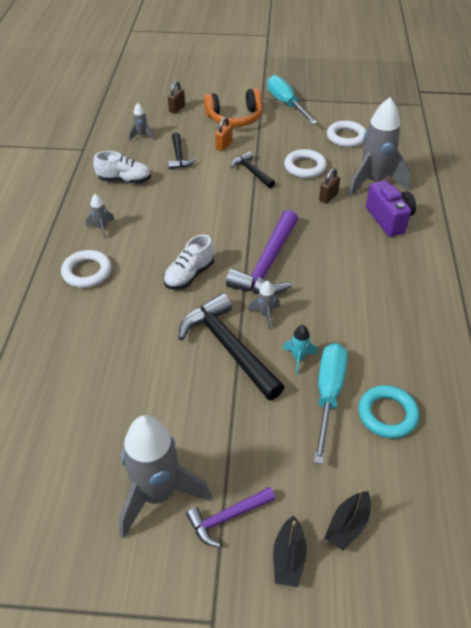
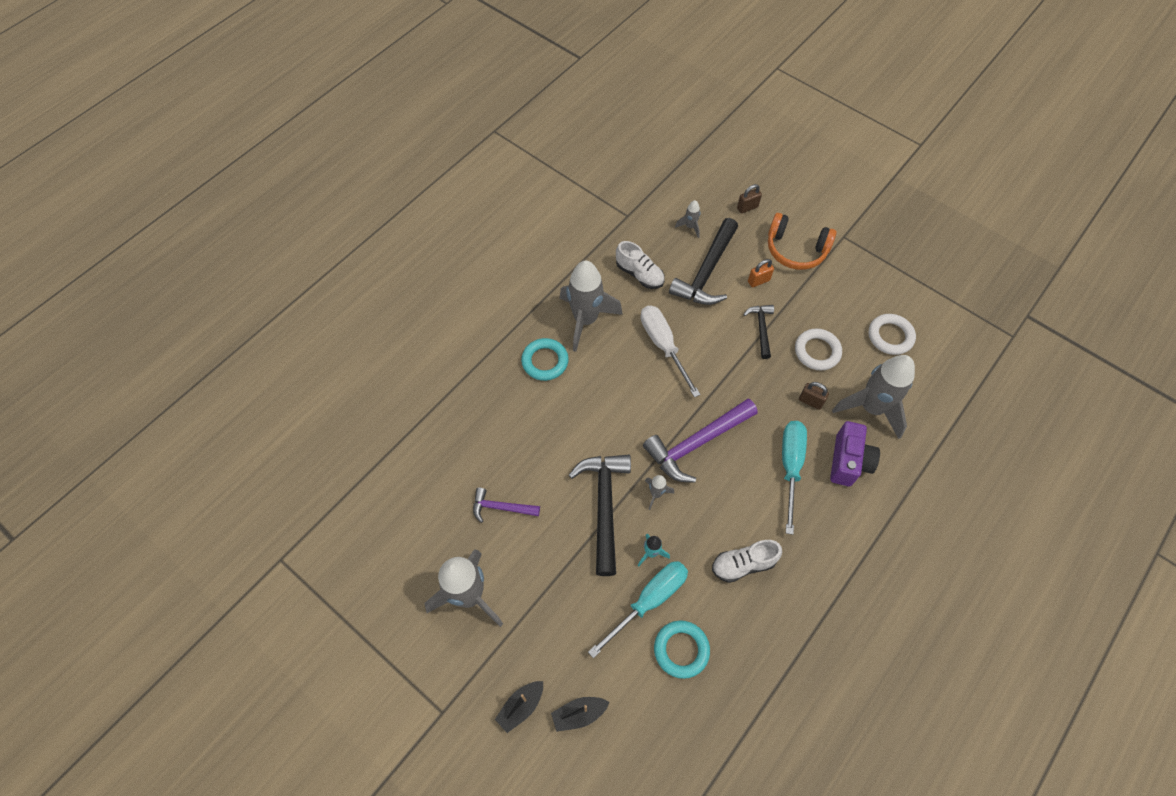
camera: 35 degrees right, 15 degrees up
white ring [61,250,112,288] -> turquoise ring [521,338,569,381]
grey rocket [86,194,115,239] -> grey rocket [560,261,623,352], size x2.31
white shoe [163,234,214,290] -> white shoe moved to [712,540,782,583]
black hammer [168,132,196,170] -> black hammer [669,218,738,305], size x1.83
purple hammer [186,487,275,547] -> purple hammer moved to [473,488,540,523]
turquoise screwdriver [267,75,317,125] -> turquoise screwdriver moved to [782,421,807,535]
brown padlock [319,168,340,204] -> brown padlock turned 45 degrees clockwise [799,382,829,410]
none -> white screwdriver [641,306,701,397]

